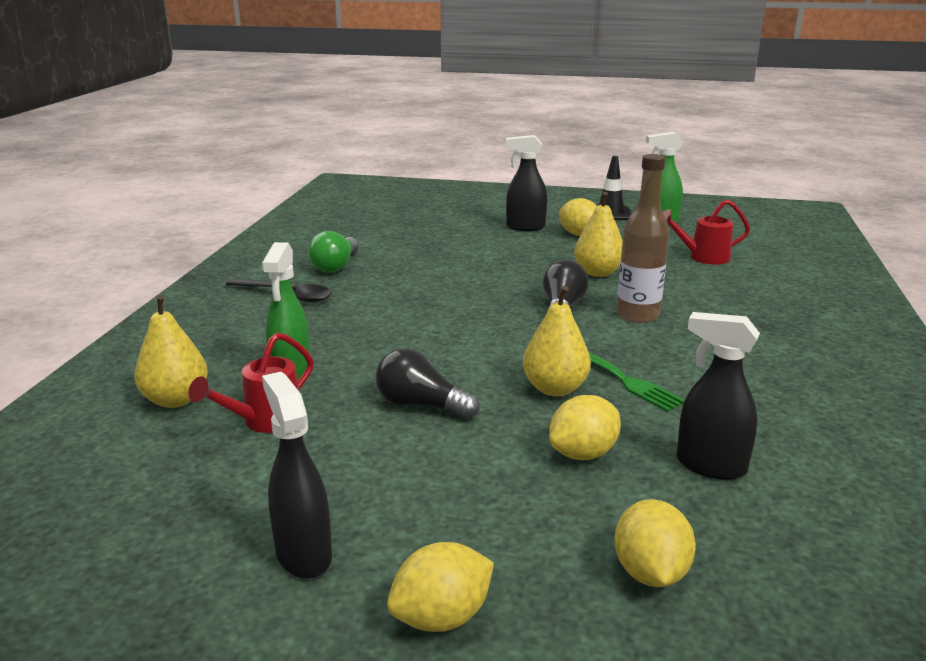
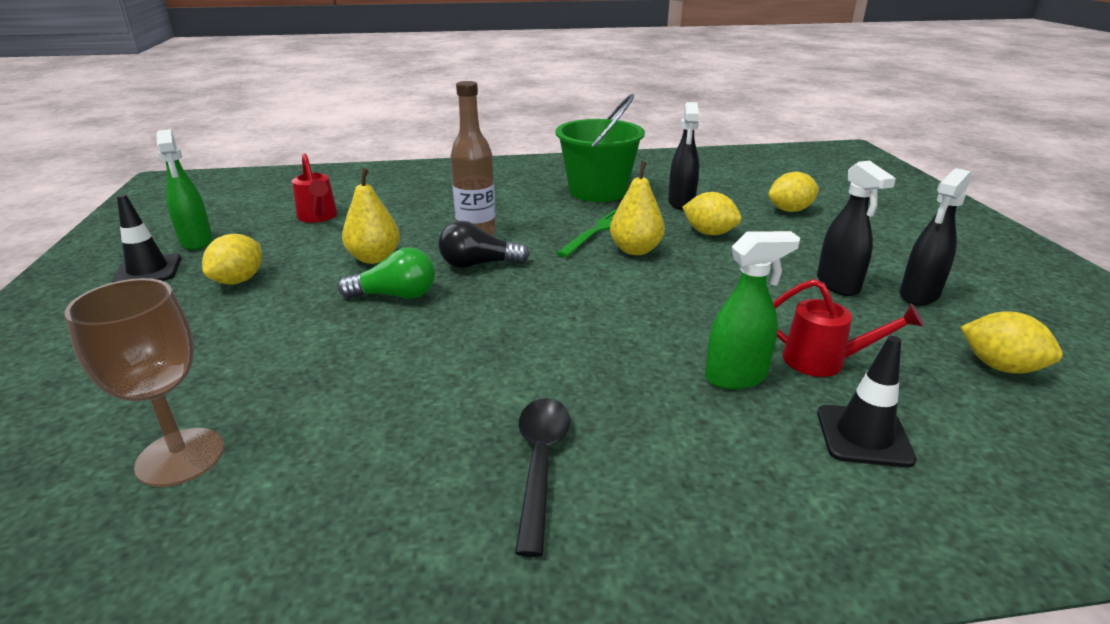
camera: 110 degrees left, 5 degrees up
yellow pear [134,295,208,408] -> black traffic cone [817,336,917,467]
green light bulb [308,231,359,273] -> green light bulb moved to [338,247,435,299]
black light bulb [375,348,480,419] -> none
yellow lemon [387,542,494,632] -> yellow lemon moved to [960,311,1063,373]
black spray bottle [506,135,547,231] -> black spray bottle moved to [817,161,896,296]
none -> brown goblet [65,278,224,487]
none -> green bucket [555,94,645,202]

